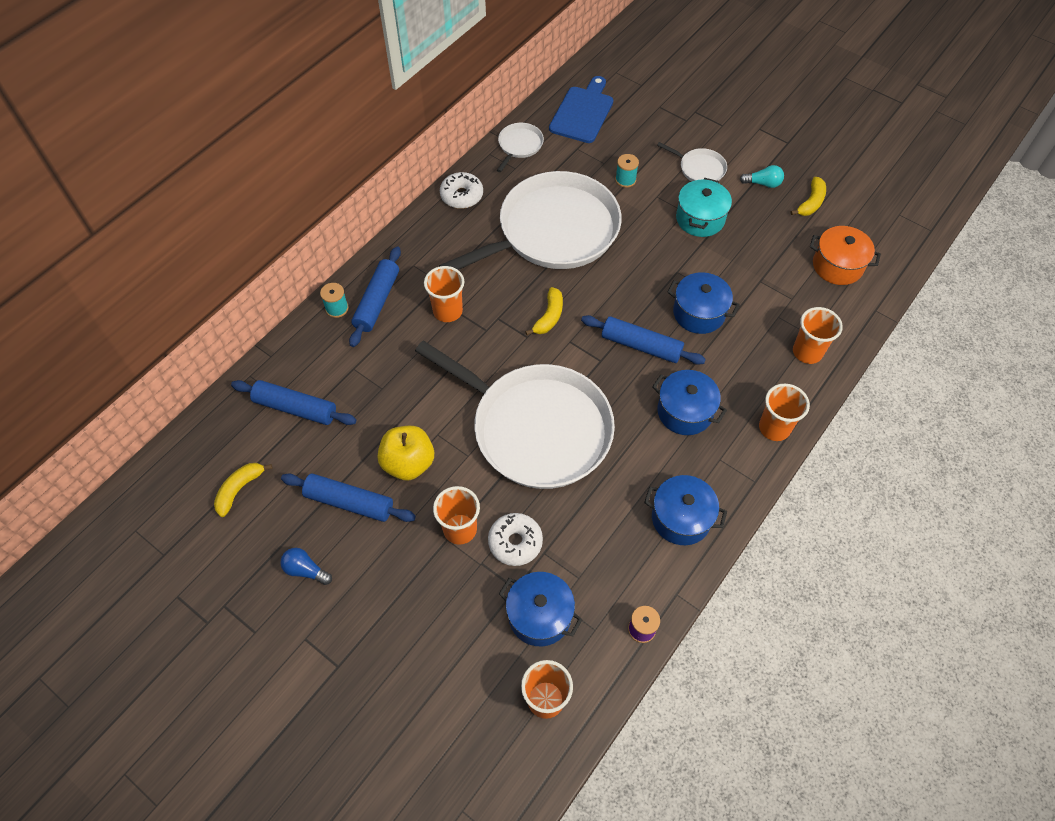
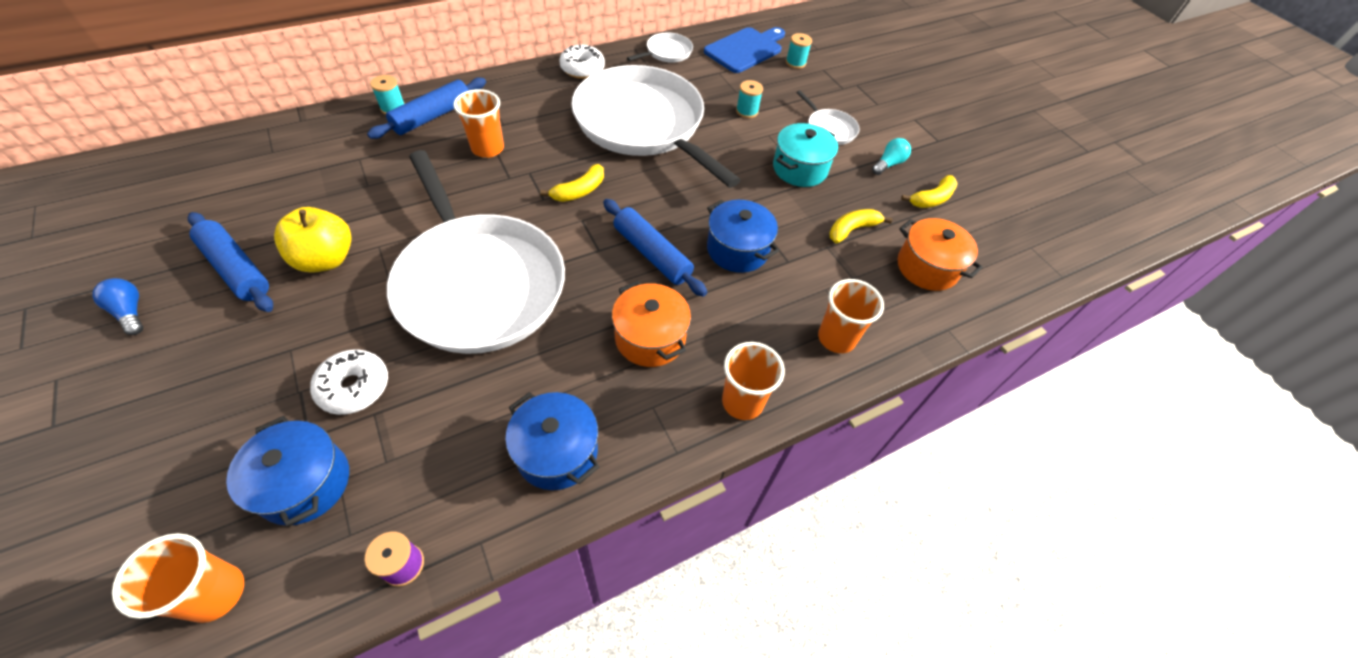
camera: 20 degrees right, 5 degrees down
yellow banana [214,463,273,517] -> yellow banana moved to [829,209,893,243]
blue rolling pin [231,380,356,425] -> none
orange cup [433,486,480,545] -> none
white pan [439,171,622,270] -> white pan turned 120 degrees counterclockwise [571,65,741,188]
blue pot [652,370,727,435] -> orange pot [612,281,691,367]
turquoise light bulb [740,165,784,188] -> turquoise light bulb turned 75 degrees counterclockwise [872,138,911,175]
none -> turquoise spool [786,33,812,69]

